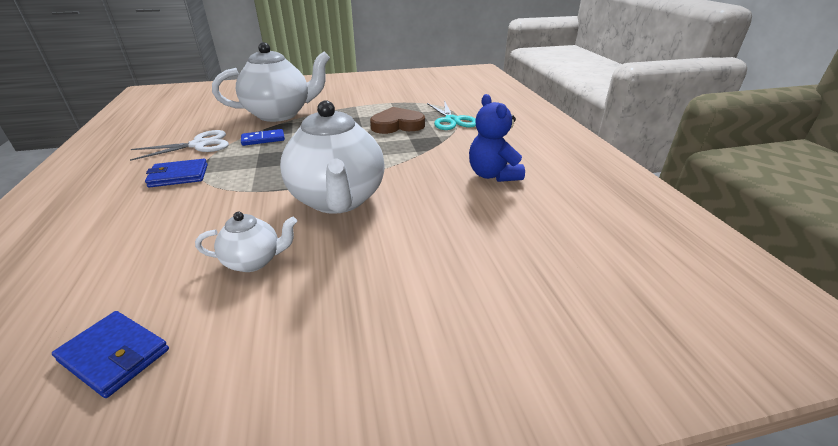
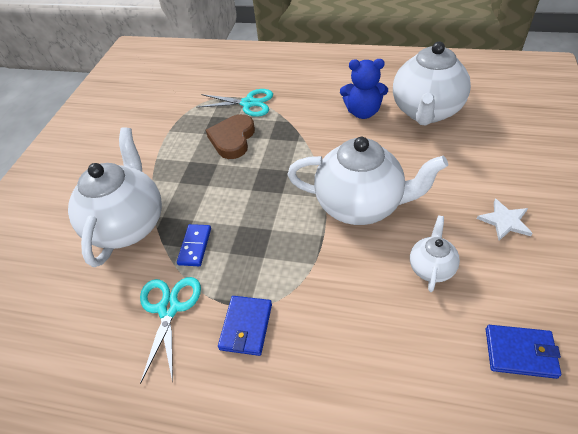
camera: 60 degrees left, 15 degrees up
blue wallet [52,311,169,398] -> blue wallet turned 45 degrees clockwise [486,325,561,379]
white scissors [130,130,229,161] -> turquoise scissors [140,277,201,384]
none -> white teapot [393,42,471,126]
none -> white star [477,199,533,240]

